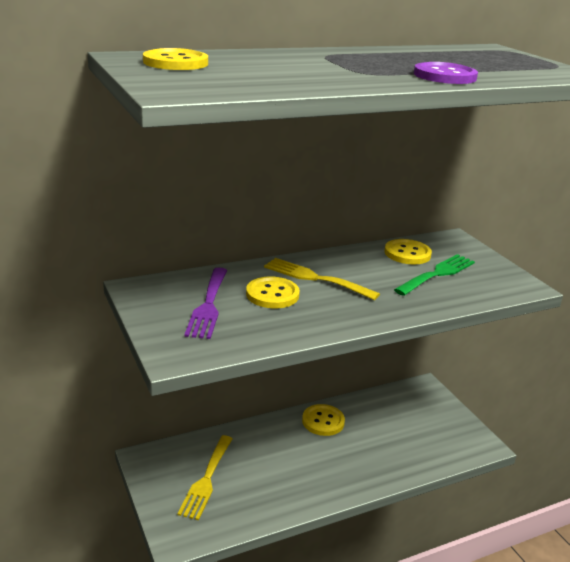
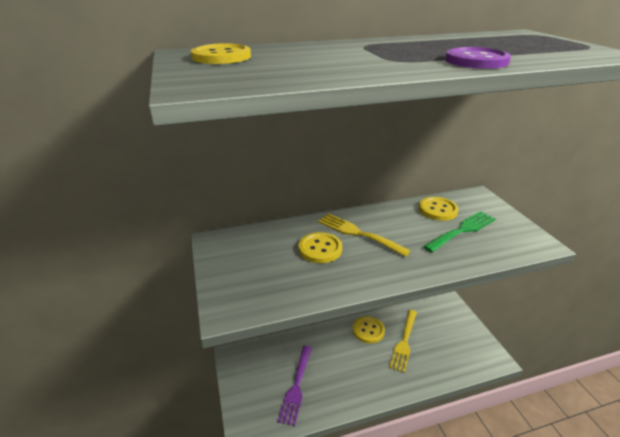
camera: 10 degrees right, 5 degrees up
yellow fork [177,435,233,520] -> yellow fork moved to [389,310,417,373]
purple fork [184,267,227,339] -> purple fork moved to [278,346,312,426]

